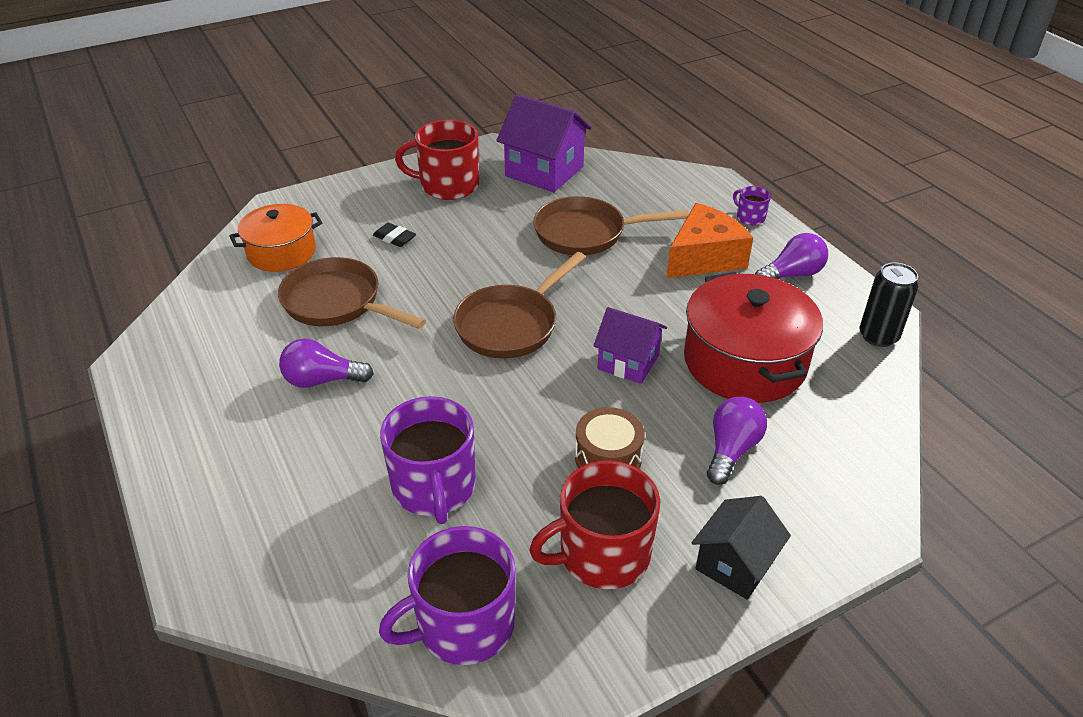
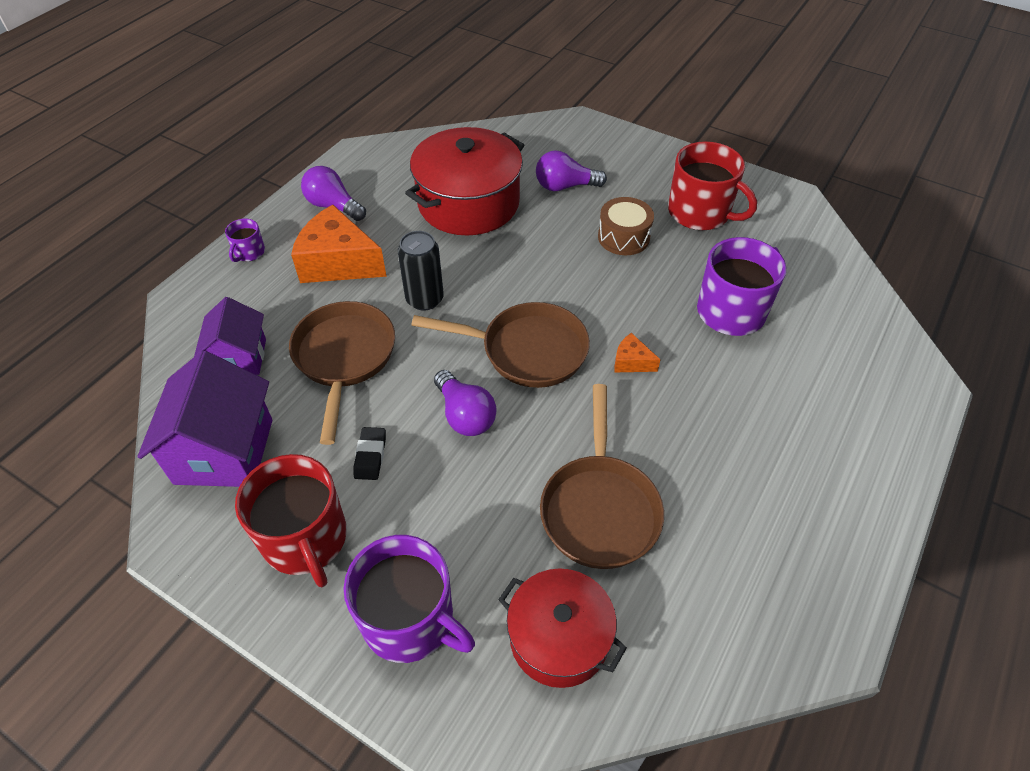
camera: 120 degrees left, 10 degrees up
orange pot [229,204,322,272] -> red pot [498,568,627,688]
purple light bulb [279,339,374,388] -> purple light bulb moved to [434,370,497,436]
black eraser [373,223,416,247] -> black eraser moved to [353,427,386,480]
purple mug [379,526,516,665] -> purple mug moved to [343,535,475,663]
brown pan [533,196,688,255] -> brown pan turned 150 degrees counterclockwise [289,301,395,445]
purple house [593,307,667,384] -> purple house moved to [194,297,266,375]
black house [692,496,791,599] -> none
black can [860,263,919,347] -> black can moved to [398,231,444,311]
none -> orange cheese [614,333,661,372]

